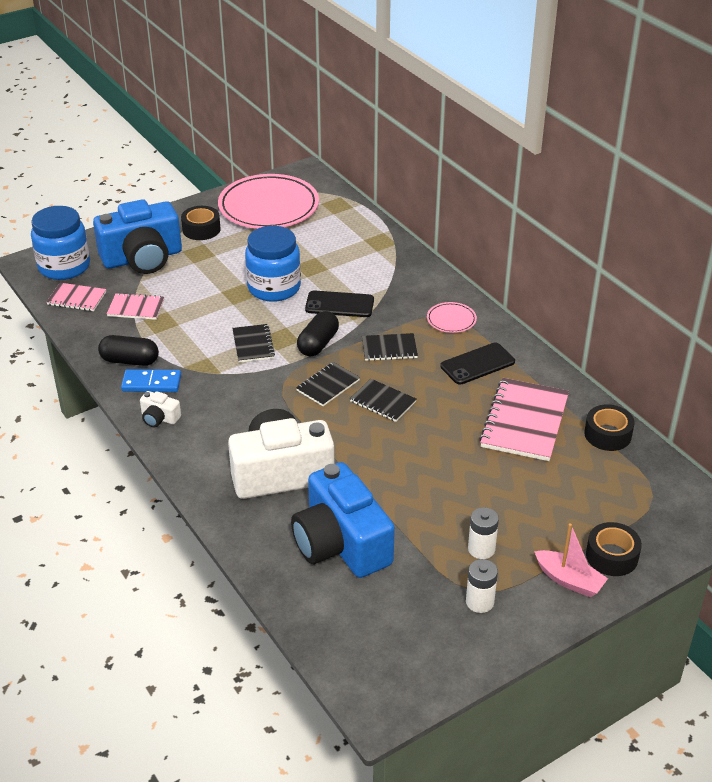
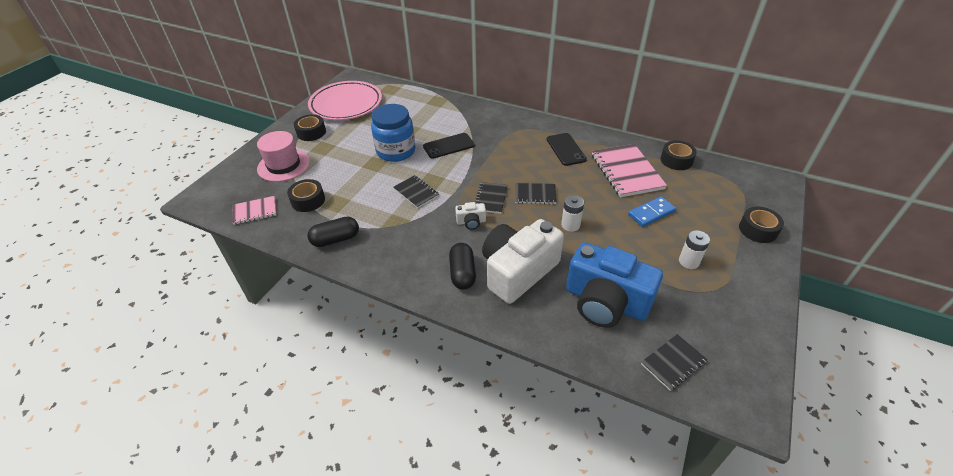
camera: 30 degrees left, 5 degrees up
blue jar [31,206,90,280] -> none
blue camera [93,199,182,274] -> pink hat [257,131,310,182]
pink notebook [107,293,164,320] -> black tape [287,179,325,212]
blue domino [121,369,181,392] -> blue domino moved to [628,197,676,227]
white camera [140,391,181,427] -> white camera moved to [455,202,486,230]
black capsule [297,311,339,357] -> black capsule moved to [449,243,476,290]
black notebook [362,333,418,361] -> black notebook moved to [641,334,708,391]
pink plate [427,302,477,333] -> none
black phone [440,343,515,385] -> black phone turned 45 degrees counterclockwise [547,133,587,166]
white battery [466,559,498,613] -> white battery moved to [561,195,584,232]
pink boat [534,523,608,597] -> none

